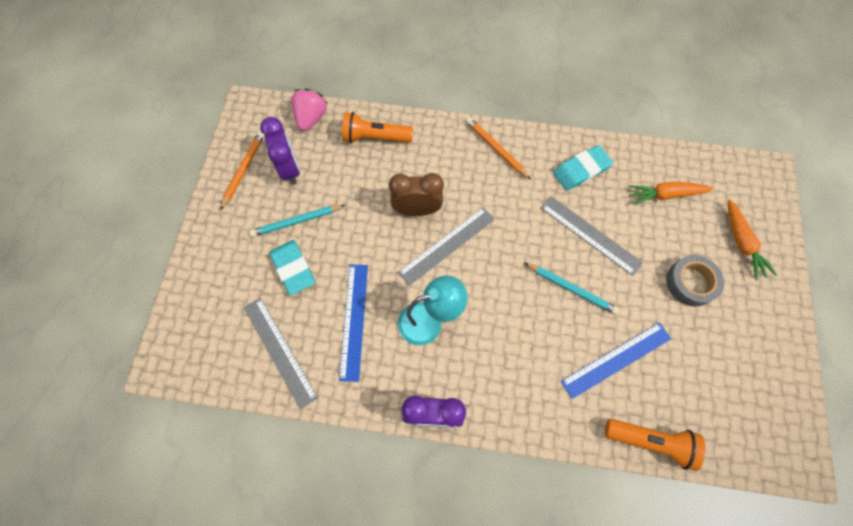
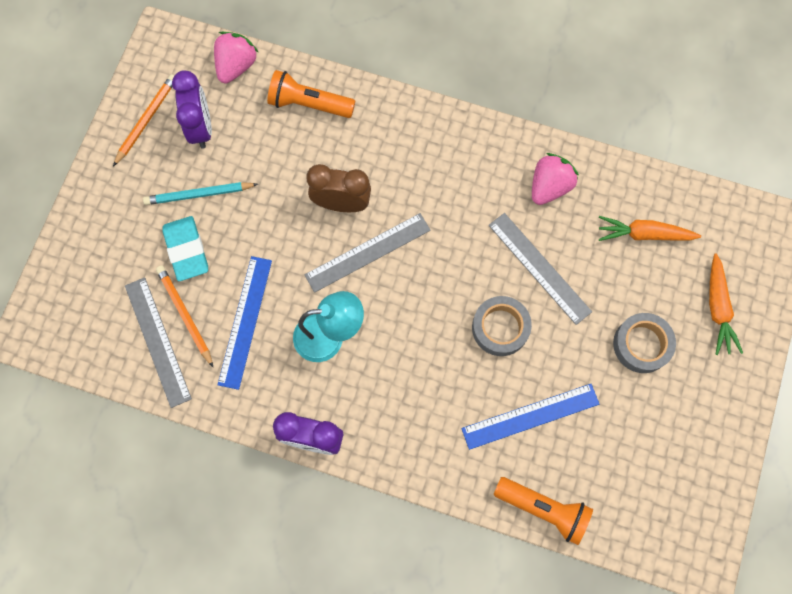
camera: 10 degrees right, 5 degrees up
orange pencil [466,117,531,179] -> orange pencil moved to [156,266,213,367]
turquoise pencil [524,262,619,315] -> grey tape [472,296,532,356]
turquoise eraser [553,145,613,191] -> pink strawberry [532,153,579,205]

